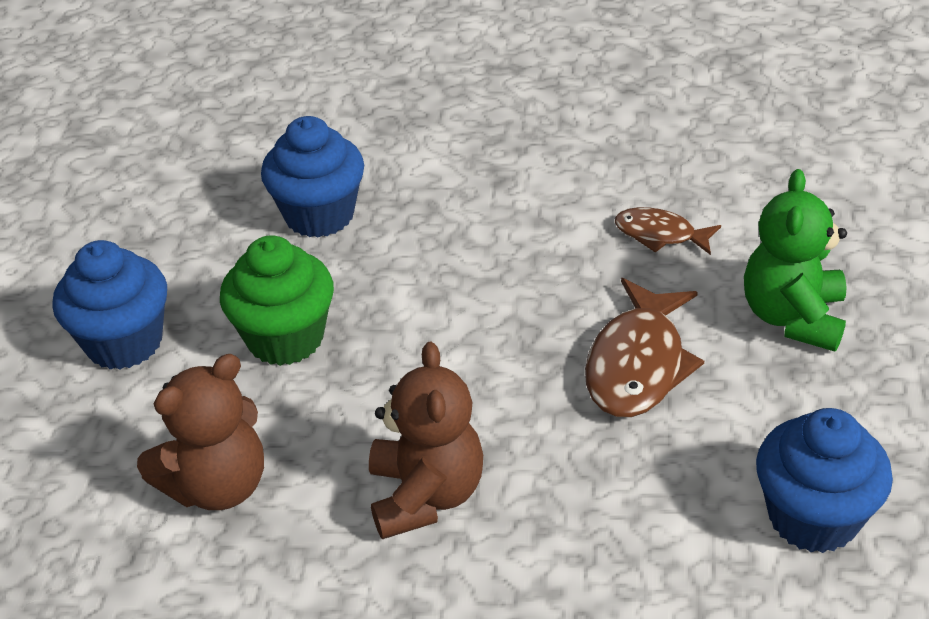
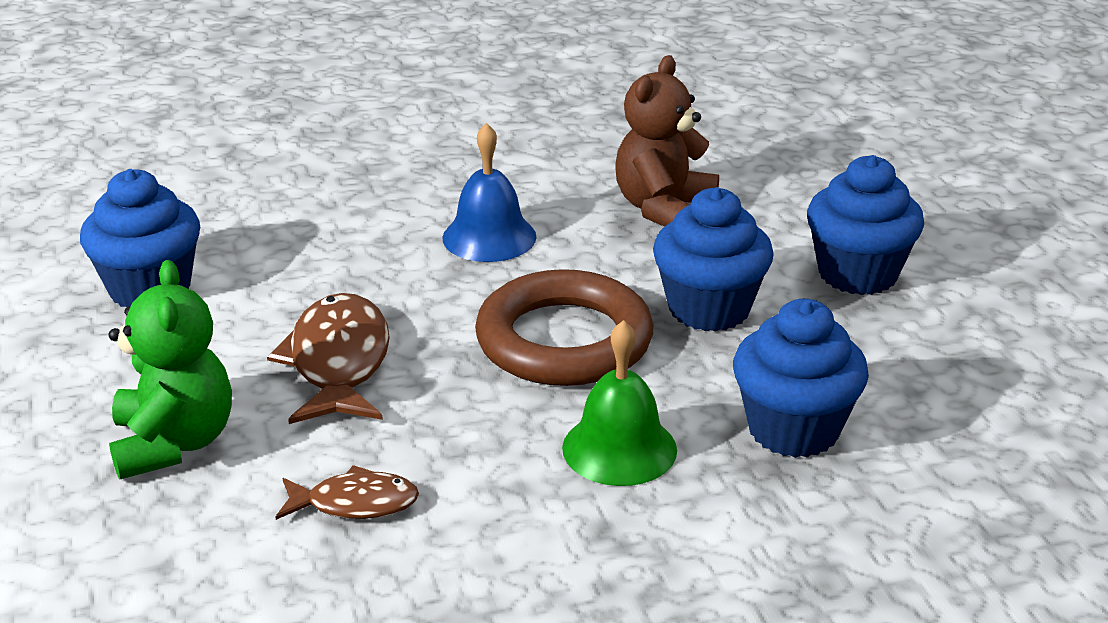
camera: 155 degrees right, 10 degrees down
green cupcake [220,235,334,366] -> blue cupcake [653,187,774,332]
brown teddy bear [369,342,483,539] -> blue bell [442,123,537,262]
none -> brown ring [475,269,653,386]
none -> green bell [562,320,677,486]

